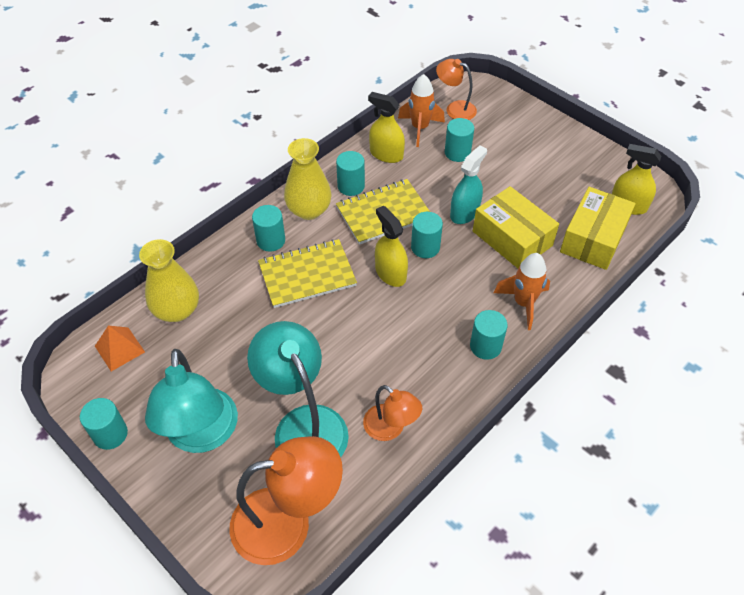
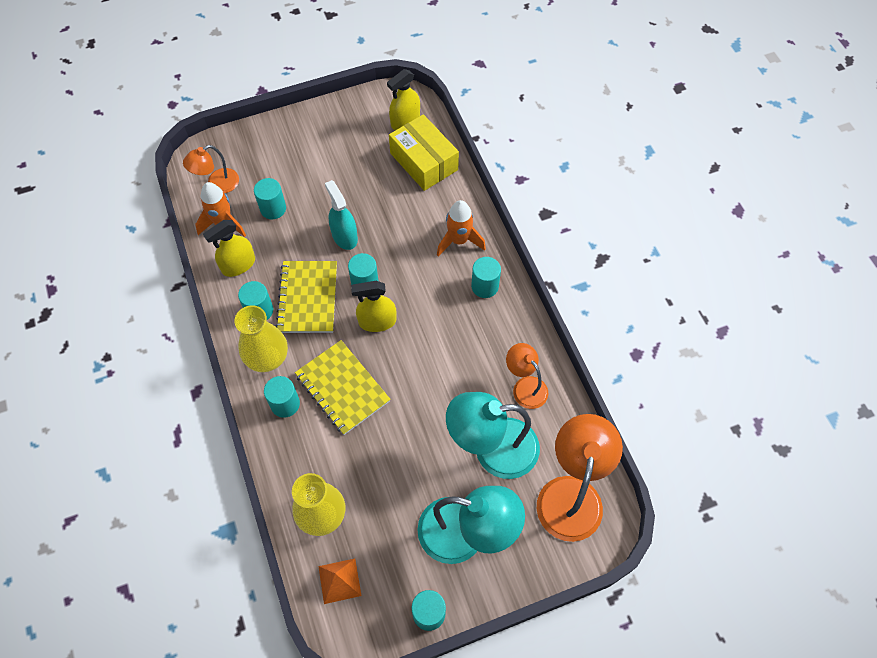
camera: 65 degrees left, 10 degrees up
yellow notebook [258,239,357,308] -> yellow notebook turned 45 degrees counterclockwise [295,340,391,435]
orange lamp [363,385,422,441] -> orange lamp turned 105 degrees counterclockwise [506,343,548,409]
yellow box [473,186,559,269] -> none

